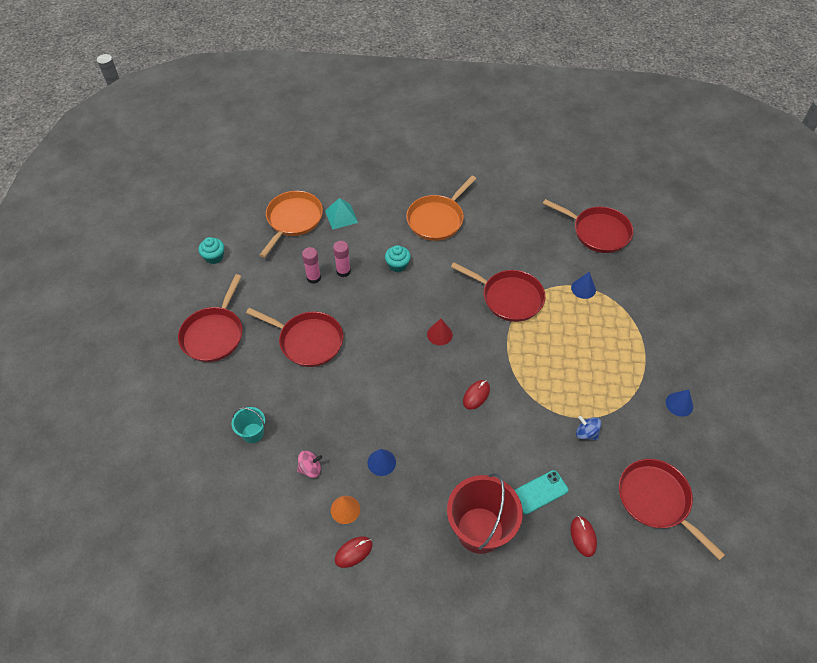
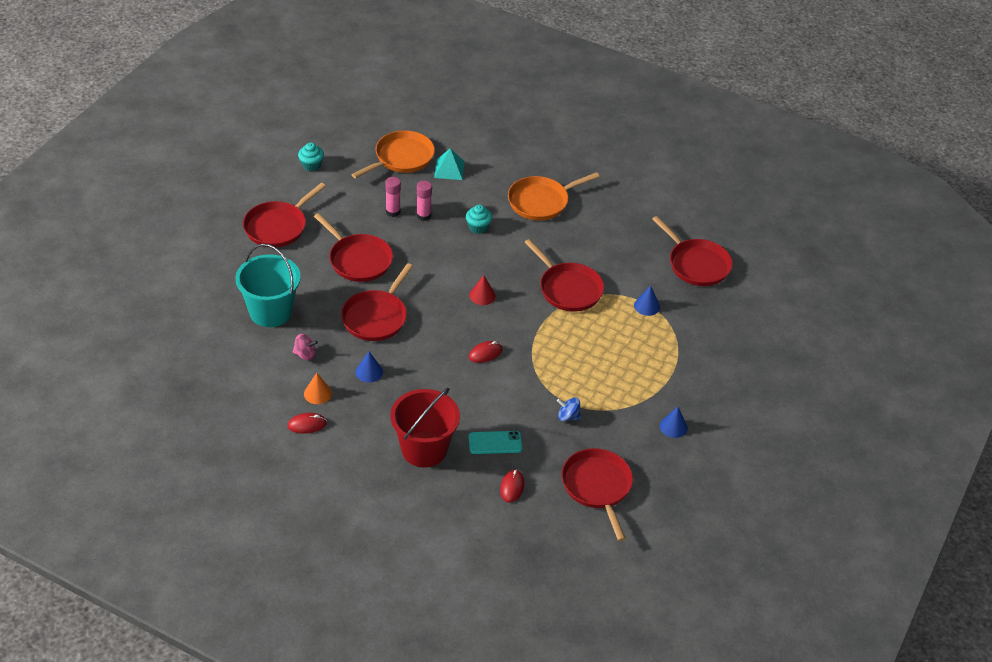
camera: 20 degrees right, 10 degrees down
turquoise bucket [231,407,265,443] -> turquoise bucket [235,244,301,327], size x2.02
blue spinning top [576,416,602,440] -> blue spinning top turned 45 degrees counterclockwise [557,397,581,421]
none -> red pan [341,263,413,341]

